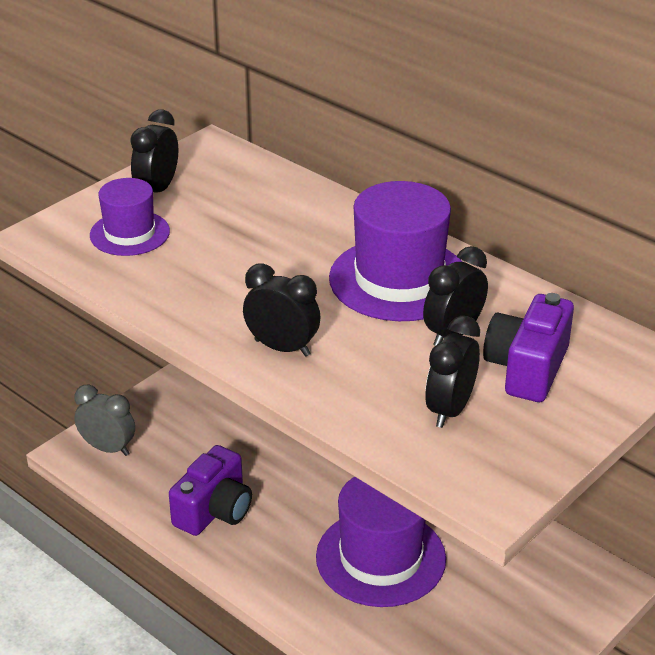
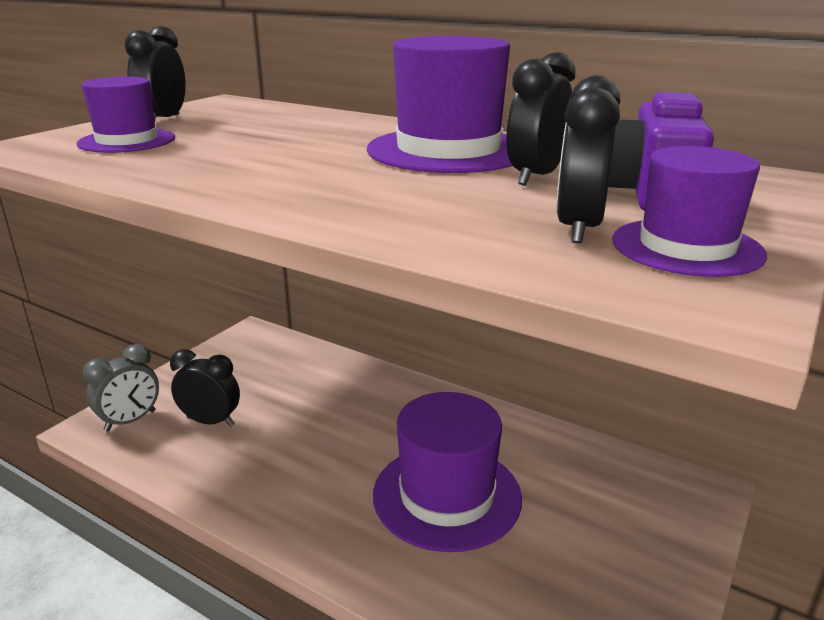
camera: 10 degrees left, 10 degrees down
grey clock [74,384,135,456] -> grey clock turned 120 degrees clockwise [83,344,159,432]
purple camera [169,445,252,536] -> none
black clock [243,264,320,357] -> black clock moved to [170,349,240,427]
none -> purple hat [612,146,767,277]

